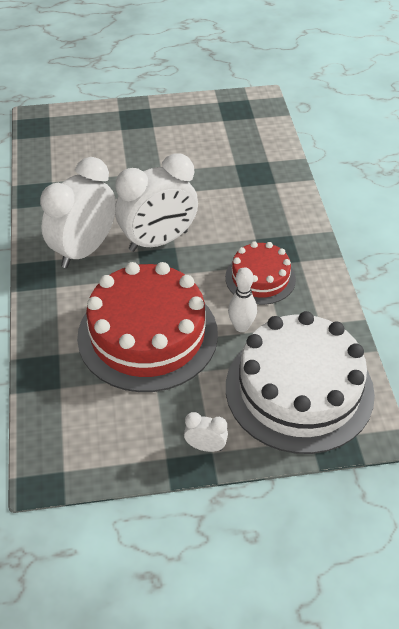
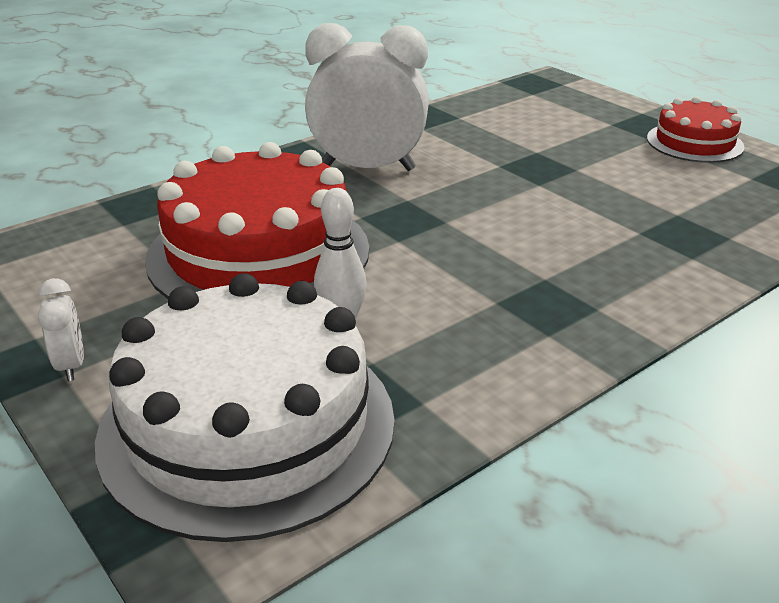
camera: 60 degrees right, 15 degrees down
white clock [115,153,198,252] -> none
red cake [225,241,296,305] -> red cake moved to [647,96,745,163]

